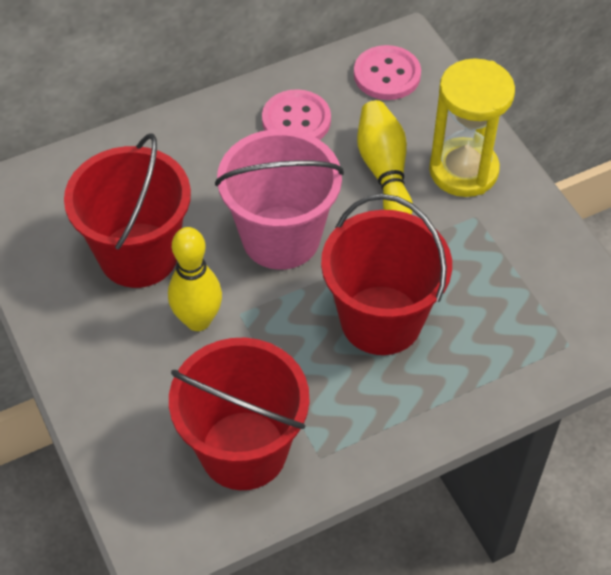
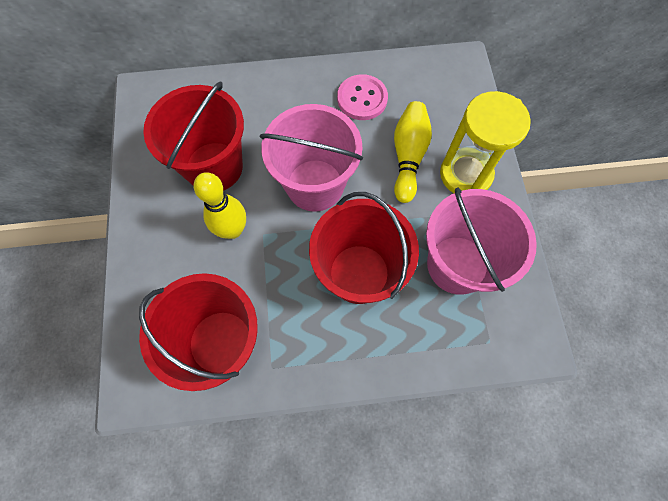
camera: 20 degrees right, 15 degrees up
pink button [354,45,421,100] -> none
none -> pink bucket [426,188,537,295]

